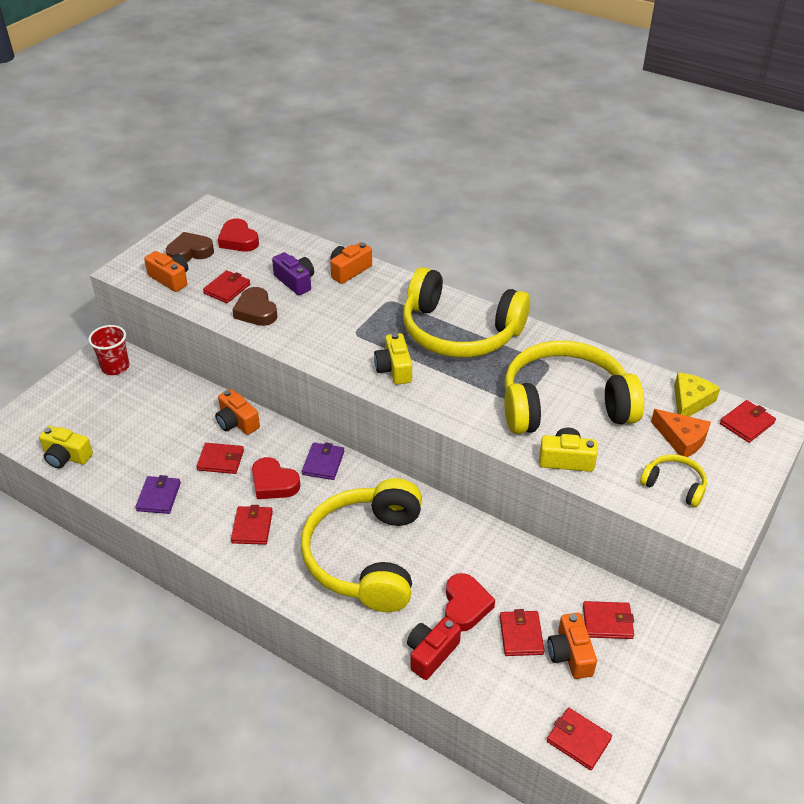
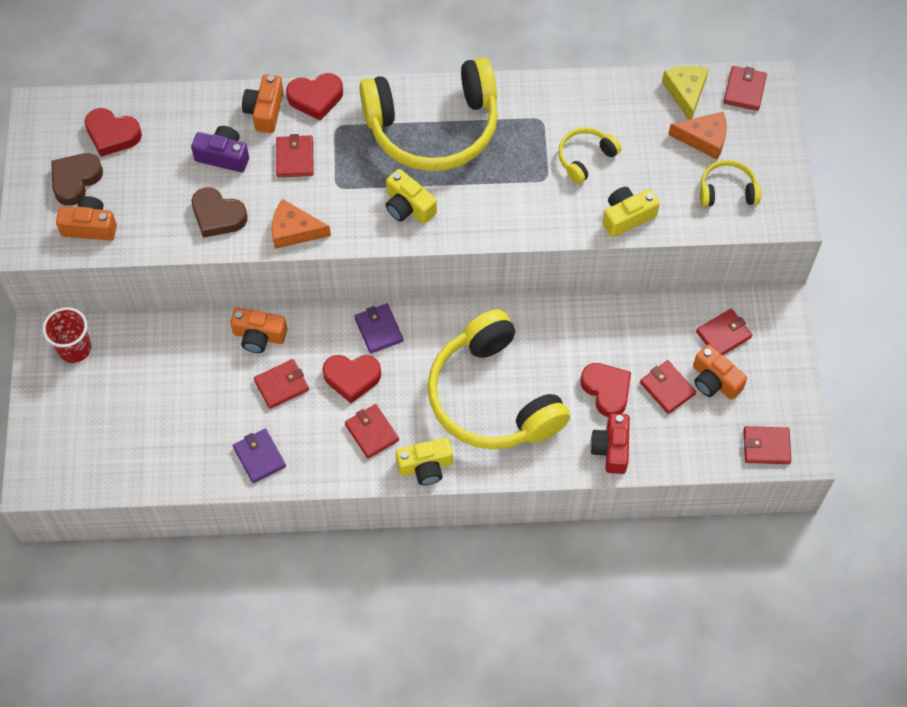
camera: 35 degrees left, 20 degrees up
yellow camera [39,426,93,468] -> yellow camera moved to [396,438,453,485]
red wallet [203,270,250,303] -> red wallet moved to [276,134,314,177]
yellow headphones [504,341,644,434] -> yellow headphones [558,127,621,184], size x0.43
none -> orange cheese [272,199,331,249]
none -> red heart [286,73,343,121]

